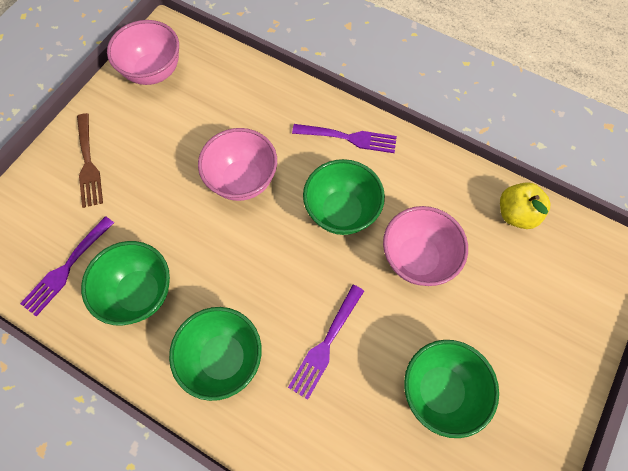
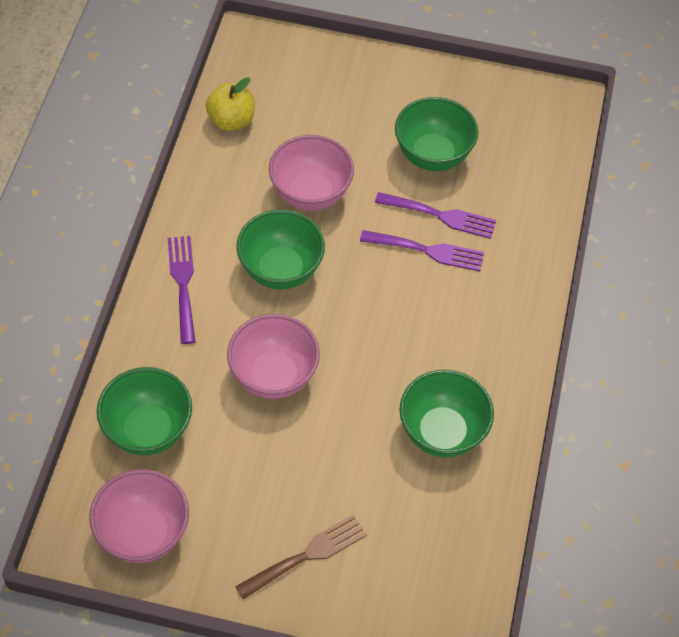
camera: 110 degrees left, 10 degrees down
purple fork [20,216,114,316] -> purple fork moved to [375,192,496,239]
green bowl [169,307,262,401] -> green bowl moved to [97,367,192,455]

